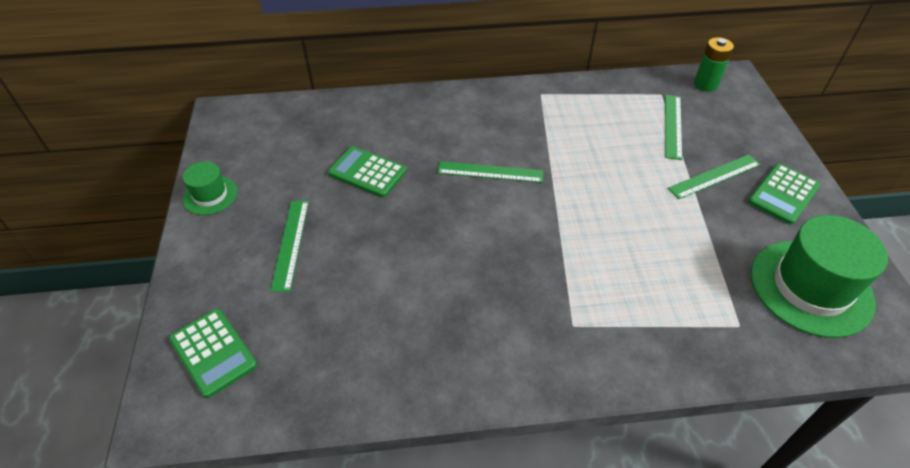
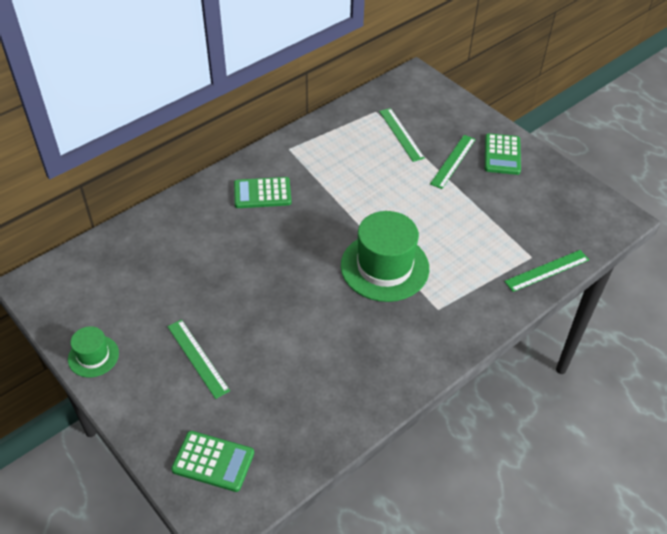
camera: 35 degrees left, 0 degrees up
green calculator [328,146,407,198] -> green calculator moved to [234,177,291,208]
green ruler [438,161,543,183] -> green ruler moved to [504,250,589,292]
green battery [694,37,734,92] -> none
green hat [751,215,888,338] -> green hat moved to [341,211,429,302]

